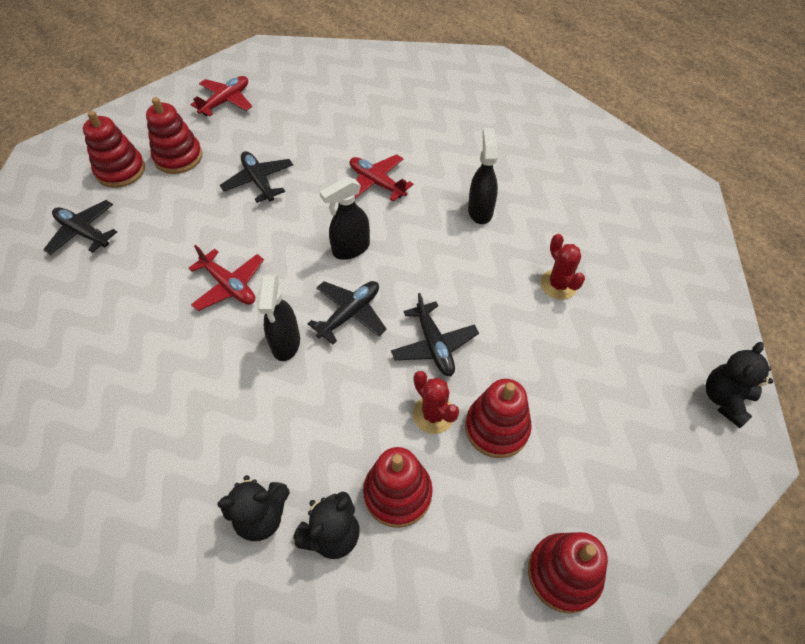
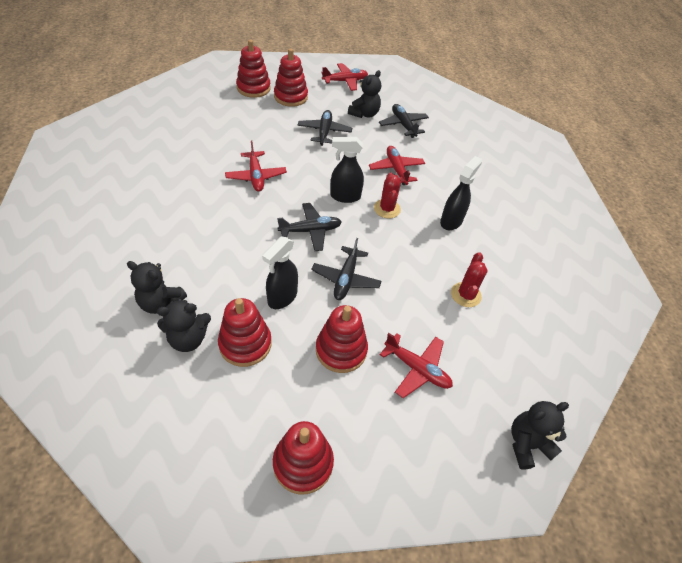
camera: 30 degrees right, 5 degrees down
black plane [43,200,117,255] -> black plane moved to [379,104,429,138]
black spray bottle [258,275,300,361] -> black spray bottle moved to [262,236,298,309]
red cactus [413,371,459,434] -> red cactus moved to [374,172,401,218]
none -> black teddy bear [348,70,381,118]
none -> red plane [380,333,453,398]

